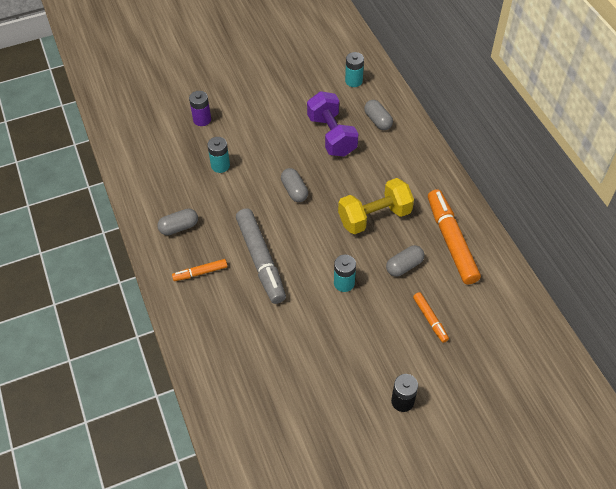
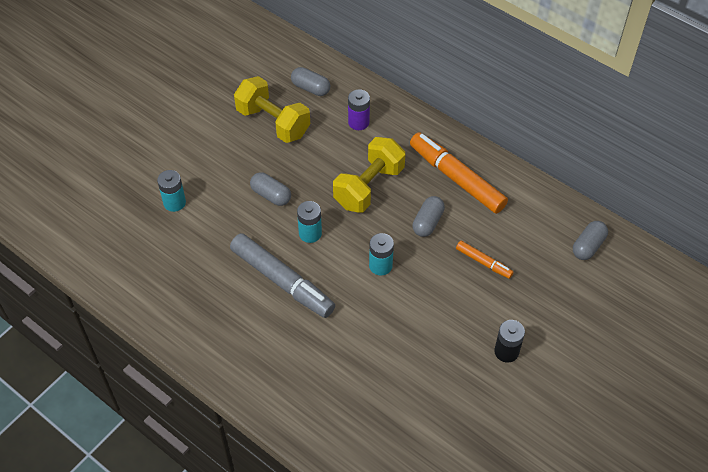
camera: 30 degrees left, 0 degrees up
grey capsule [157,209,198,235] -> grey capsule moved to [573,221,608,260]
orange marker [172,259,228,281] -> none
purple battery [189,91,211,126] -> purple battery moved to [348,89,370,130]
purple dumbbell [307,91,358,157] -> yellow dumbbell [234,76,310,143]
turquoise battery [345,52,364,87] -> turquoise battery moved to [297,201,322,243]

